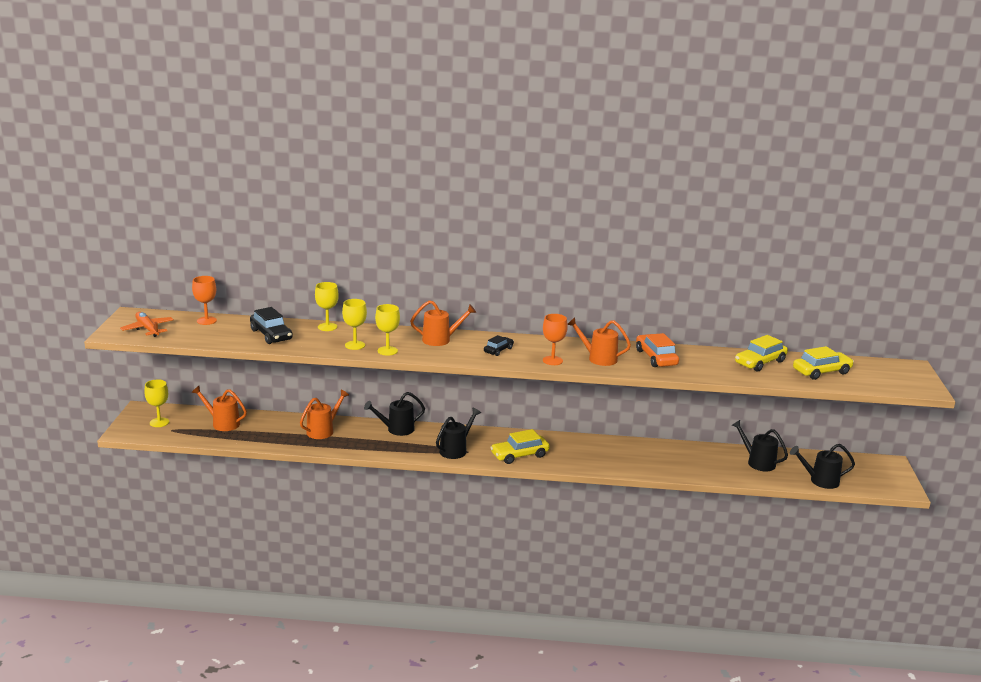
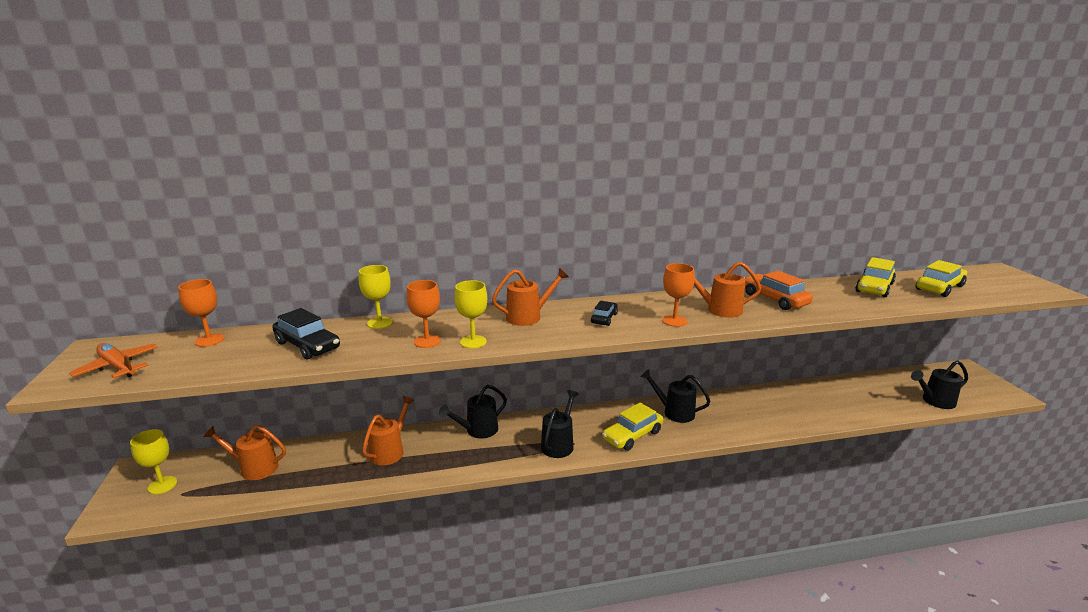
camera: 15 degrees left, 0 degrees up
yellow goblet [342,299,367,350] -> orange goblet [406,280,441,348]
black watering can [732,420,788,471] -> black watering can moved to [641,369,710,423]

